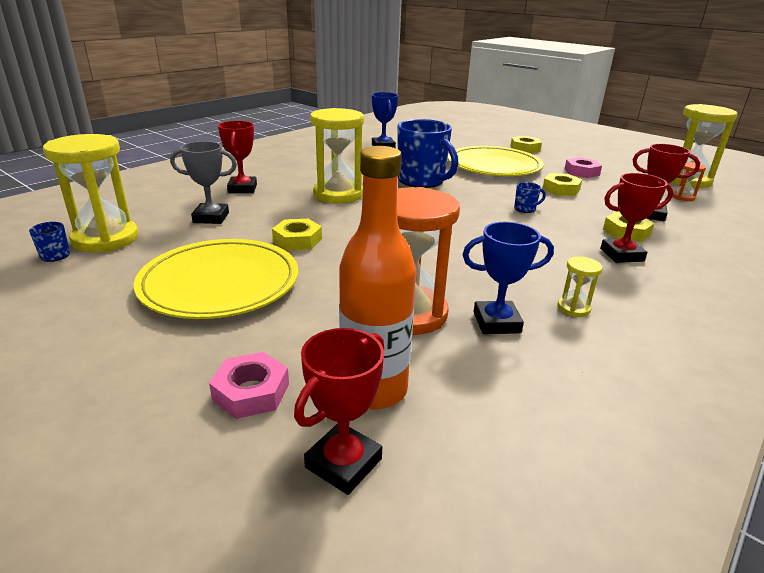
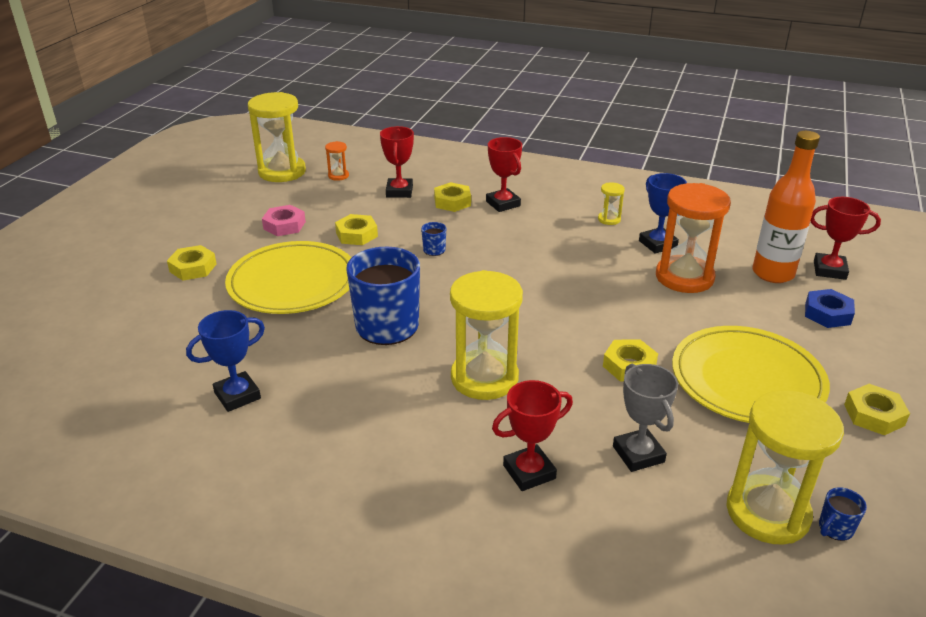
camera: 110 degrees left, 5 degrees up
pink nut [209,352,289,419] -> blue nut [805,289,855,328]
none -> yellow nut [844,384,910,435]

